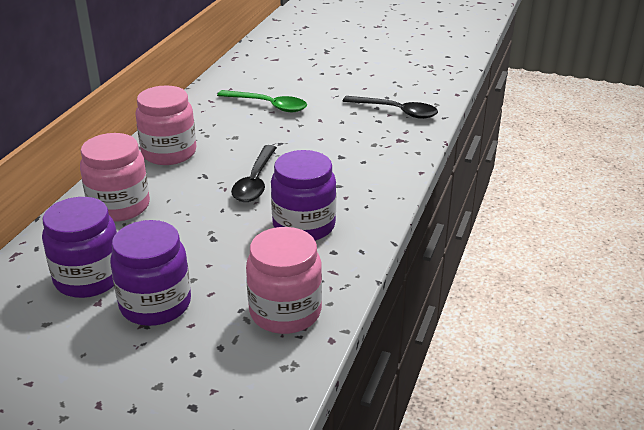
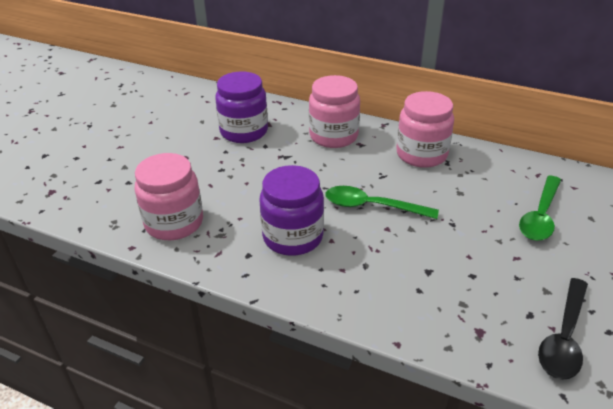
camera: 95 degrees right, 5 degrees up
purple jar [110,220,191,326] -> none
black spoon [231,145,277,202] -> green spoon [325,186,439,219]

